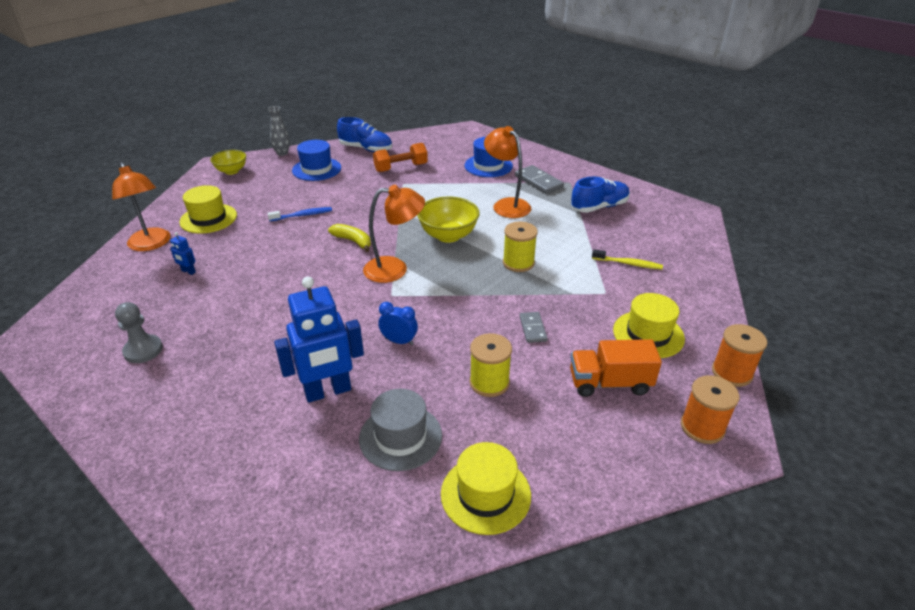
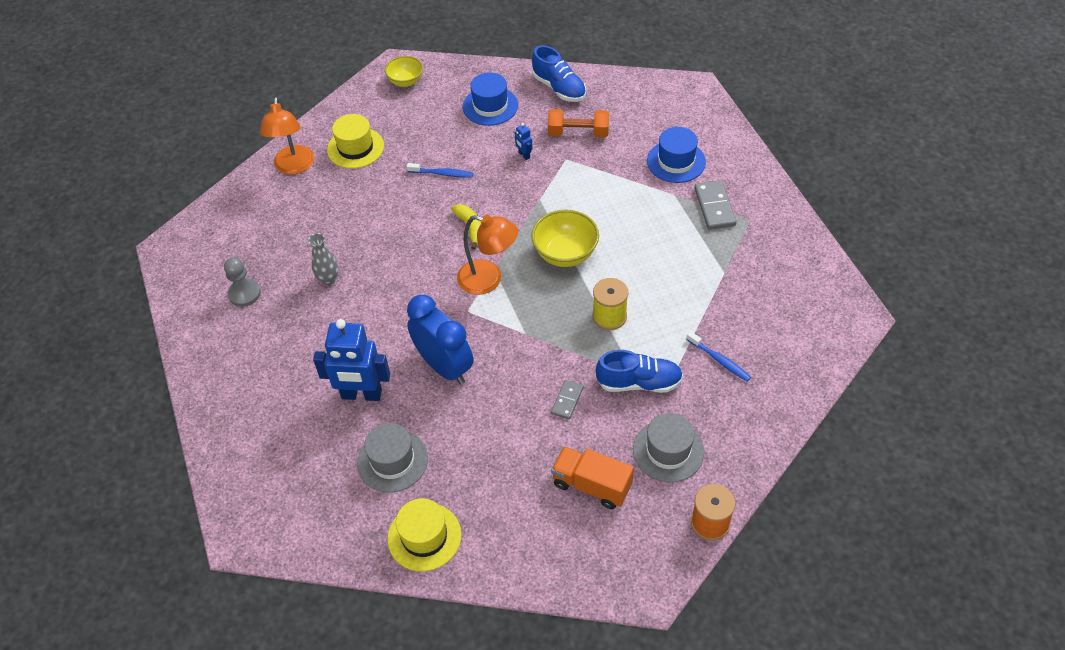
camera: 30 degrees right, 15 degrees up
blue robot [170,232,196,275] -> blue robot moved to [514,123,533,160]
grey vase [268,106,290,156] -> grey vase moved to [308,233,338,285]
blue clock [378,302,418,345] -> blue clock [407,295,474,385], size x2.06
yellow spool [470,333,512,397] -> none
orange lamp [484,126,531,218] -> none
blue shoe [571,177,630,213] -> blue shoe moved to [596,350,683,393]
yellow toothbrush [592,249,663,269] -> blue toothbrush [686,331,751,382]
yellow hat [613,293,685,358] -> grey hat [633,413,704,482]
orange spool [681,375,739,444] -> none

